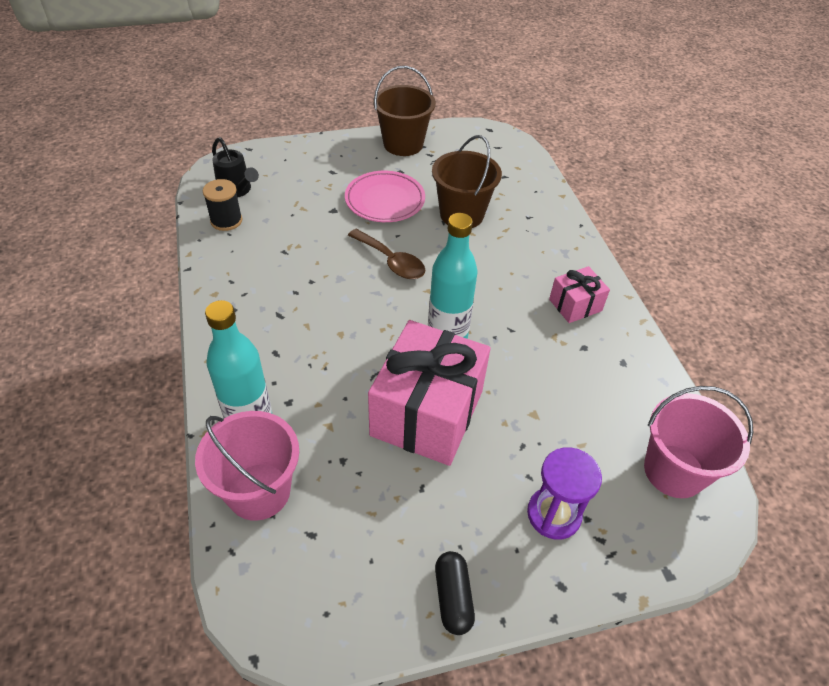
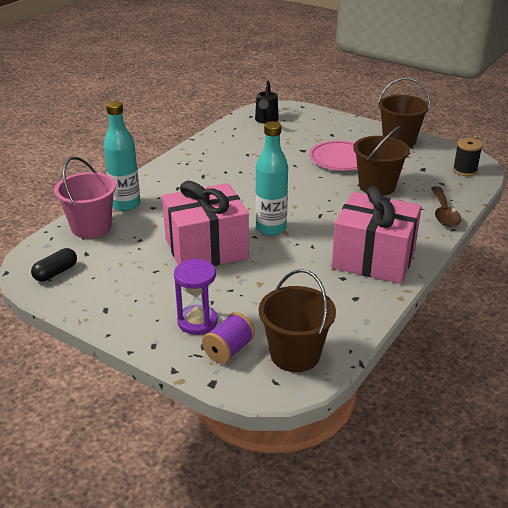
camera: 50 degrees right, 15 degrees down
black spool [203,179,242,231] -> black spool moved to [453,138,483,176]
brown spoon [348,229,425,279] -> brown spoon moved to [431,186,461,227]
black capsule [435,551,475,635] -> black capsule moved to [31,248,77,282]
pink gift [549,266,610,323] -> pink gift [332,186,422,284], size x2.06
pink bucket [644,386,753,498] -> brown bucket [259,269,336,372]
none -> purple spool [202,312,255,364]

